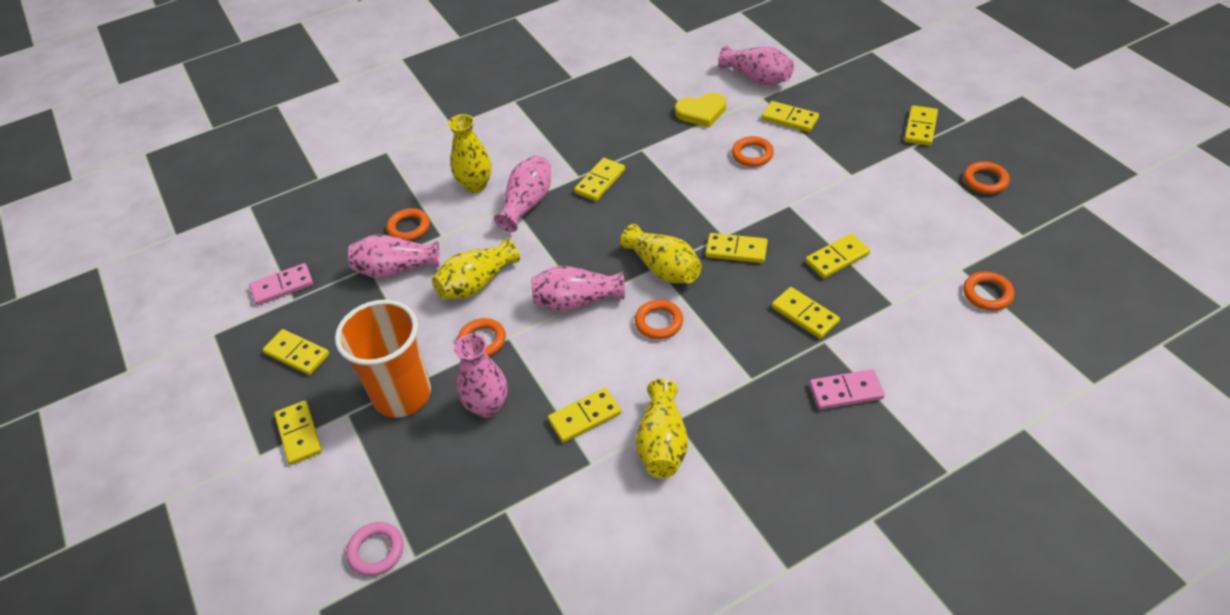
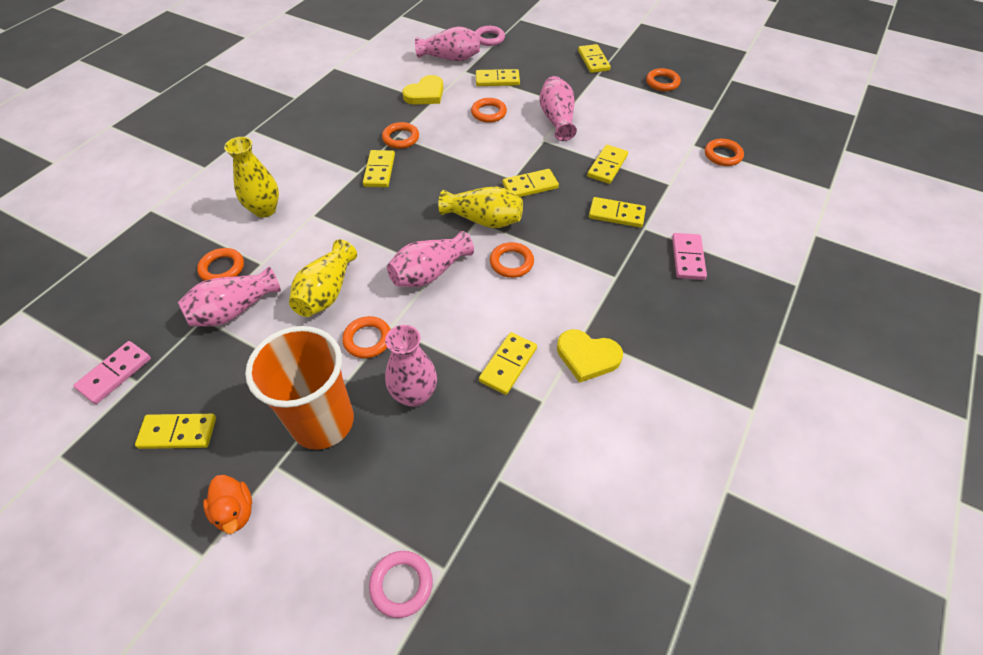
camera: 35 degrees left, 5 degrees up
yellow domino [274,400,322,465] -> orange duck [203,475,252,534]
pink vase [494,155,551,232] -> pink vase moved to [540,76,577,141]
yellow vase [636,379,688,478] -> yellow heart [557,329,623,383]
pink domino [809,369,885,410] -> pink domino turned 45 degrees counterclockwise [672,233,707,280]
none -> orange ring [382,122,419,149]
none -> pink ring [475,26,505,46]

